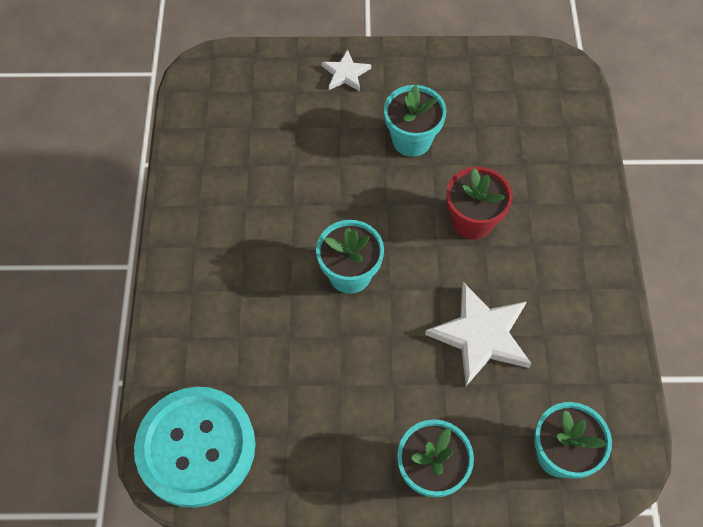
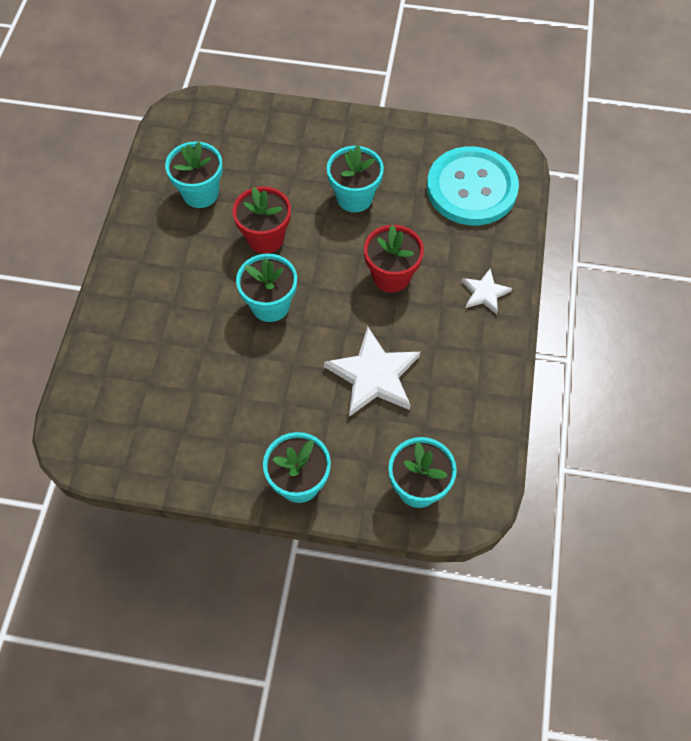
camera: 10 degrees right, 0 degrees up
turquoise button [134,387,256,508] -> turquoise button moved to [427,146,519,225]
white star [321,49,371,91] -> white star moved to [462,269,512,314]
none -> turquoise flower pot [165,141,223,208]
none -> red flower pot [233,186,291,254]

